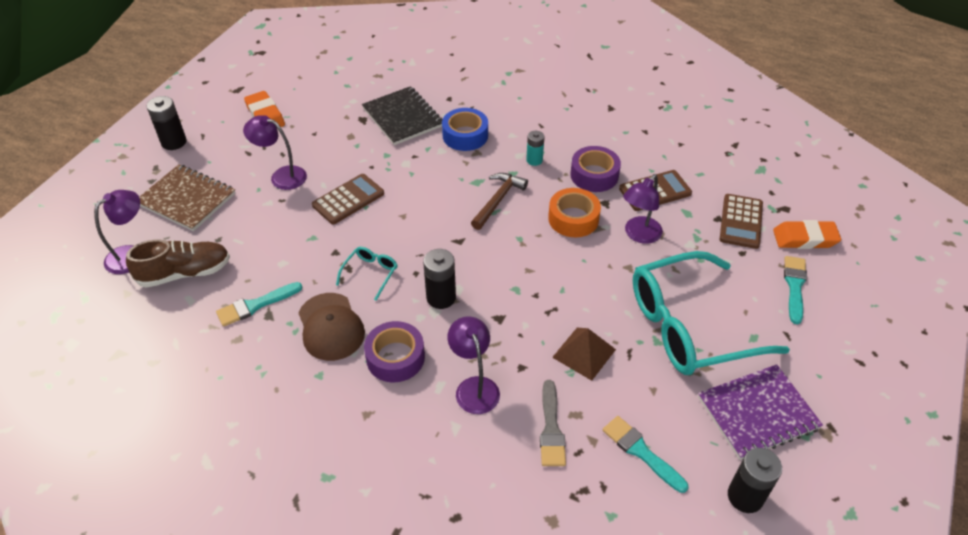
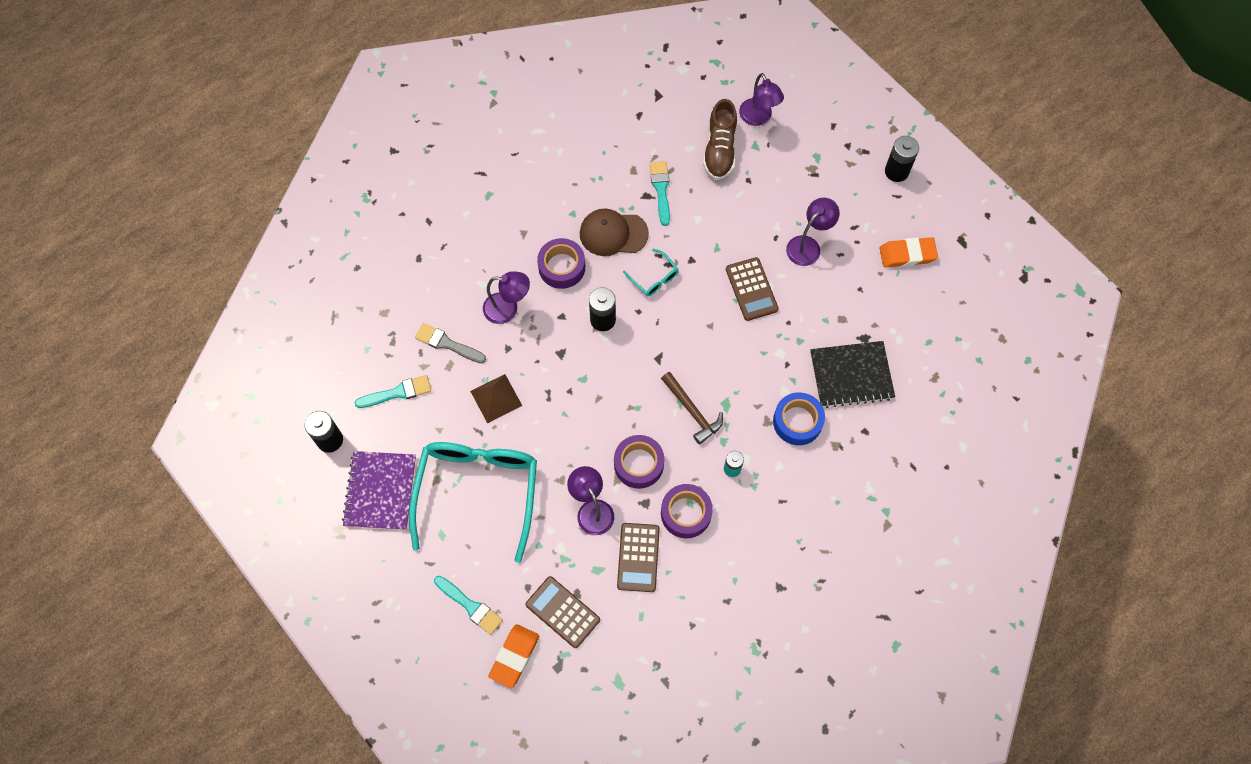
camera: 115 degrees right, 20 degrees up
brown notebook [139,164,236,231] -> none
orange tape [548,188,601,237] -> purple tape [614,435,664,489]

